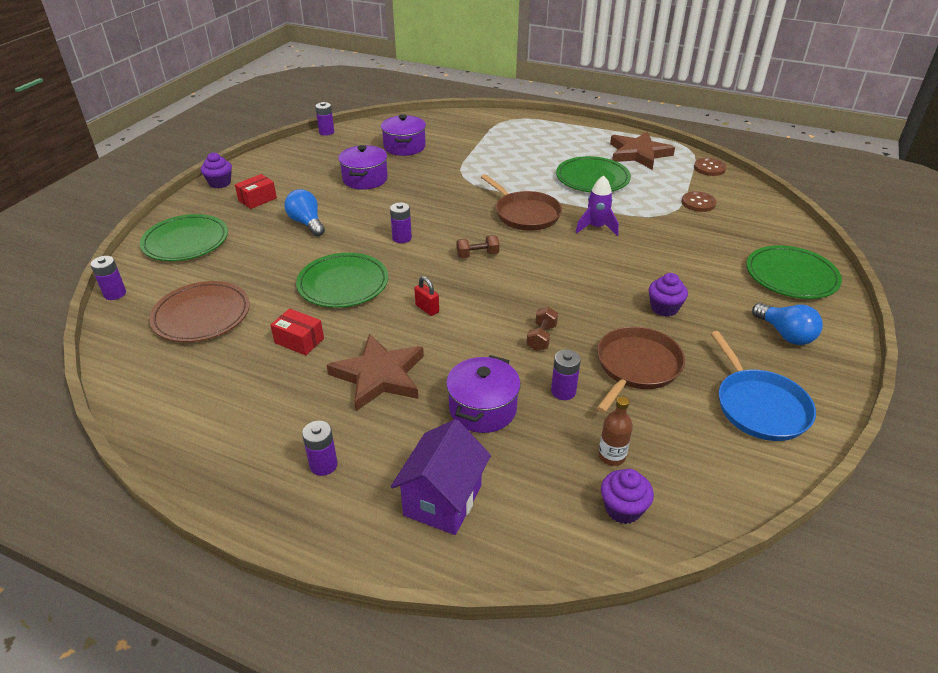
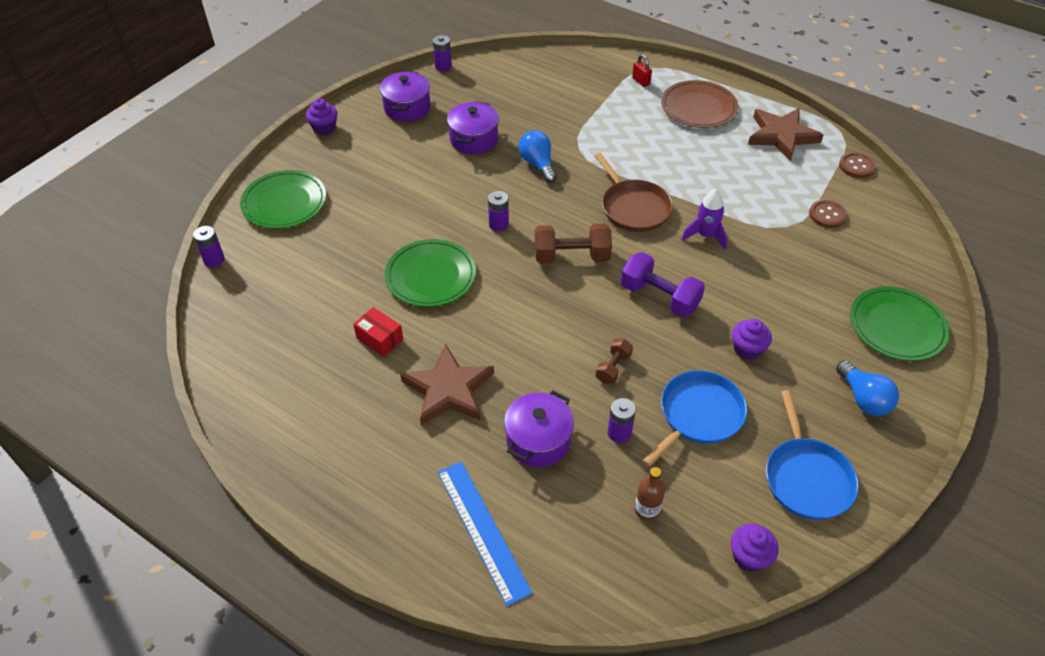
camera: 10 degrees right, 10 degrees up
brown plate [149,281,250,342] -> brown plate moved to [661,80,738,128]
red box [235,174,277,209] -> none
blue light bulb [284,189,325,237] -> blue light bulb moved to [519,131,557,183]
purple battery [302,421,338,476] -> none
purple pot [381,114,426,156] -> purple pot moved to [380,71,430,122]
purple house [391,419,491,535] -> blue ruler [438,462,533,606]
red padlock [414,276,439,316] -> red padlock moved to [632,54,652,87]
brown dumbbell [456,235,499,258] -> brown dumbbell [535,224,612,264], size x1.77
green plate [556,156,631,192] -> none
brown pan [596,326,685,413] -> blue pan [643,370,747,467]
purple cupcake [601,469,654,524] -> purple cupcake moved to [731,524,779,572]
none -> purple dumbbell [621,252,705,318]

